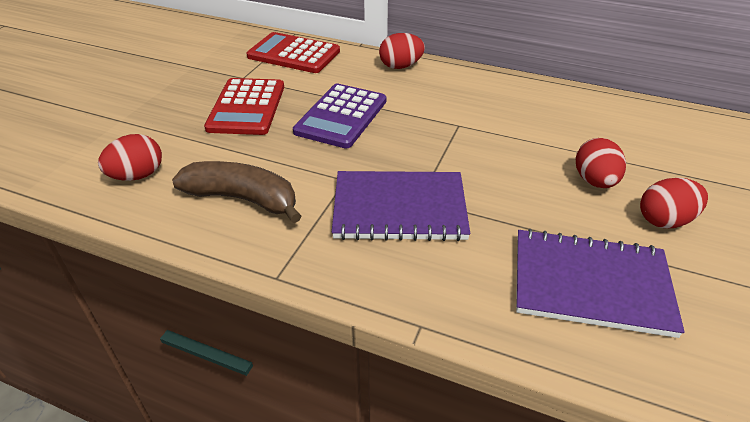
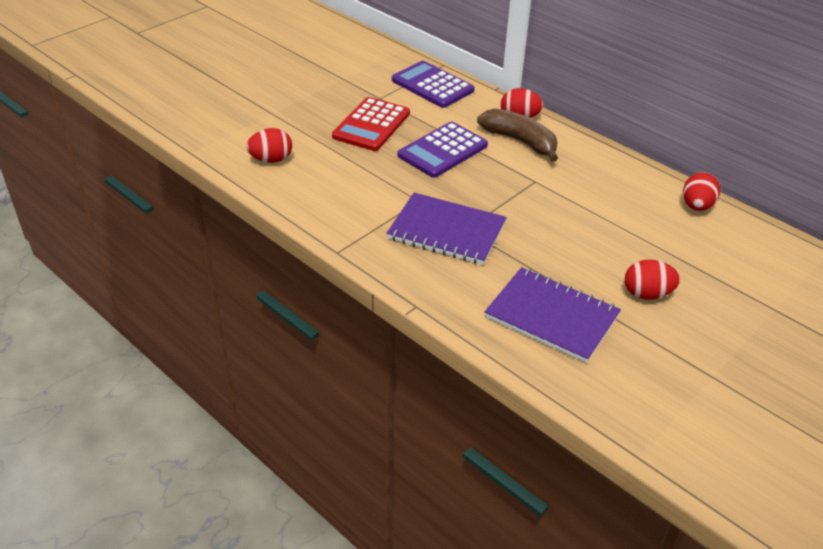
camera: 20 degrees right, 0 degrees up
brown banana [172,161,301,223] -> brown banana moved to [477,108,558,161]
red calculator [247,32,340,73] -> purple calculator [392,61,475,108]
red egg [575,138,626,188] -> red egg moved to [683,172,720,211]

